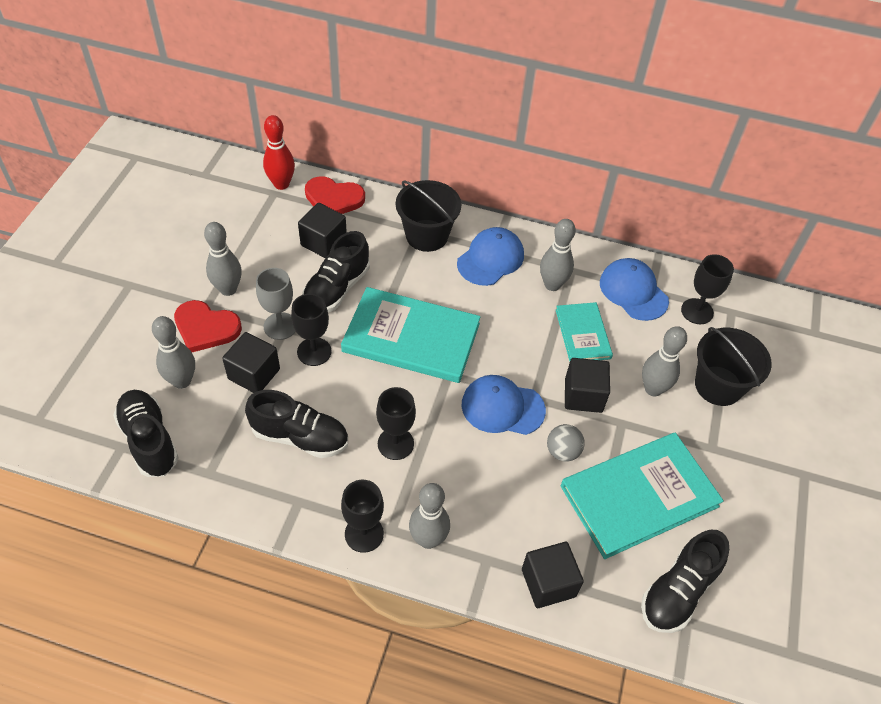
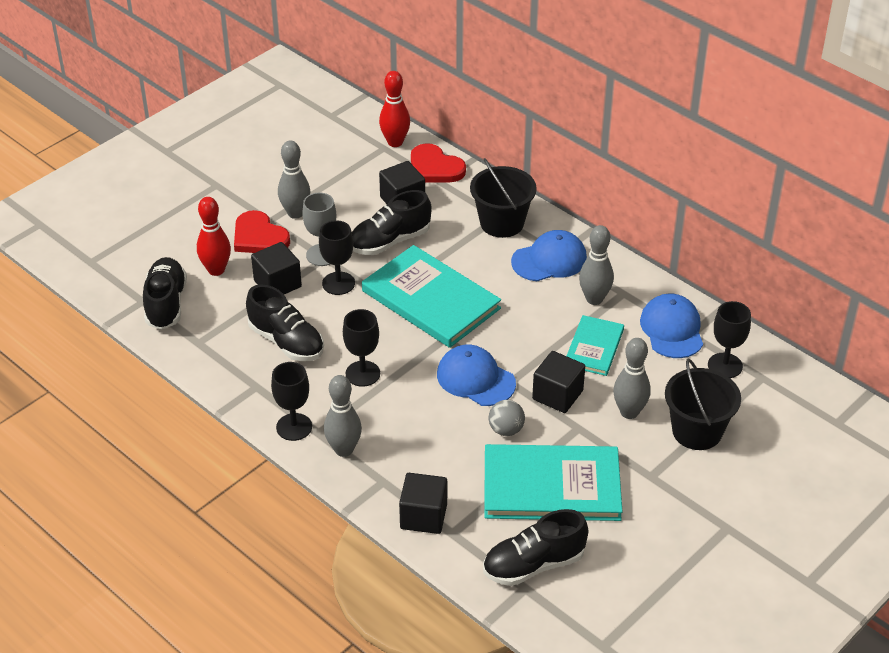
camera: 30 degrees right, 10 degrees down
grey bowling pin [152,316,195,389] -> red bowling pin [197,197,231,276]

